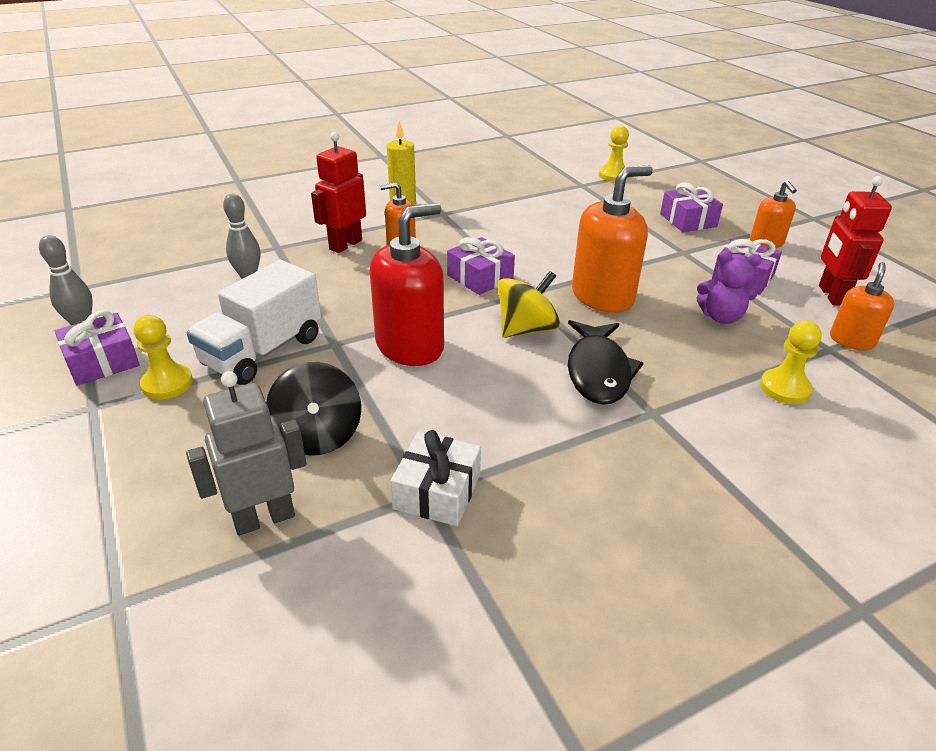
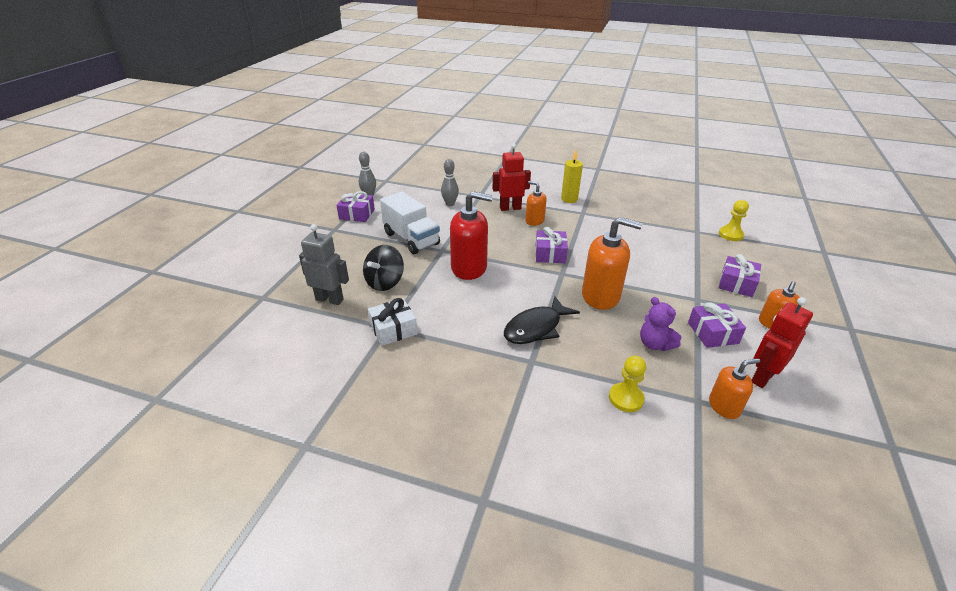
camera: 45 degrees right, 0 degrees up
yellow pawn [134,315,193,400] -> none
white truck [187,260,321,385] -> white truck turned 120 degrees counterclockwise [380,191,440,254]
yellow spinning top [498,271,560,338] -> none

